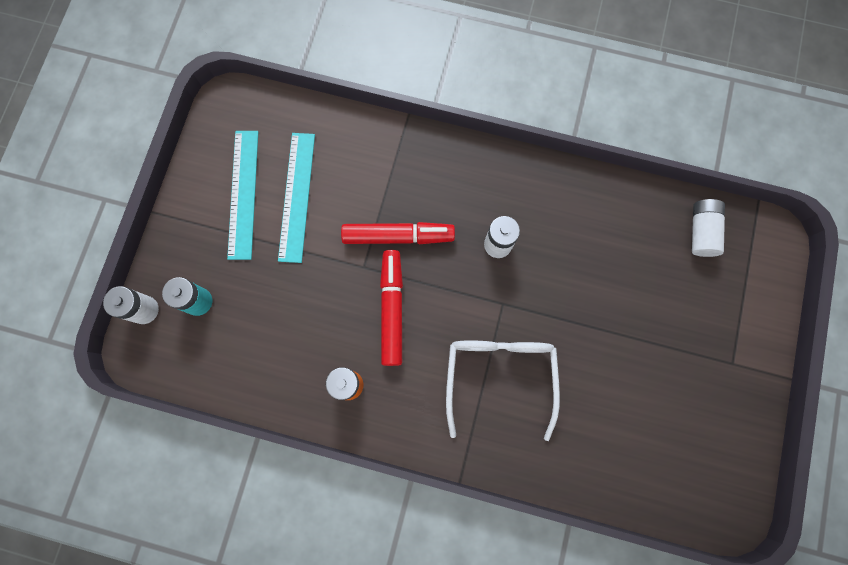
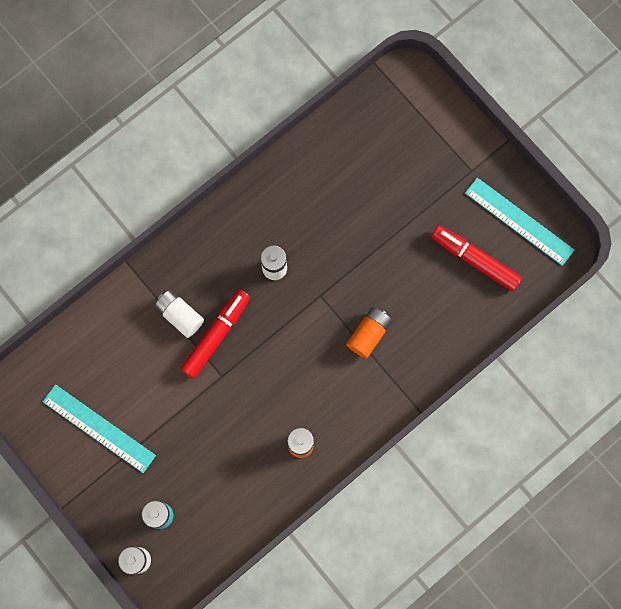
camera: 55 degrees left, 0 degrees up
turquoise ruler [278,133,315,263] -> turquoise ruler moved to [465,178,575,266]
red marker [380,250,403,366] -> red marker moved to [431,226,522,291]
white glasses [446,340,560,441] -> orange battery [346,307,392,358]
white battery [692,199,725,257] -> white battery moved to [154,290,204,338]

